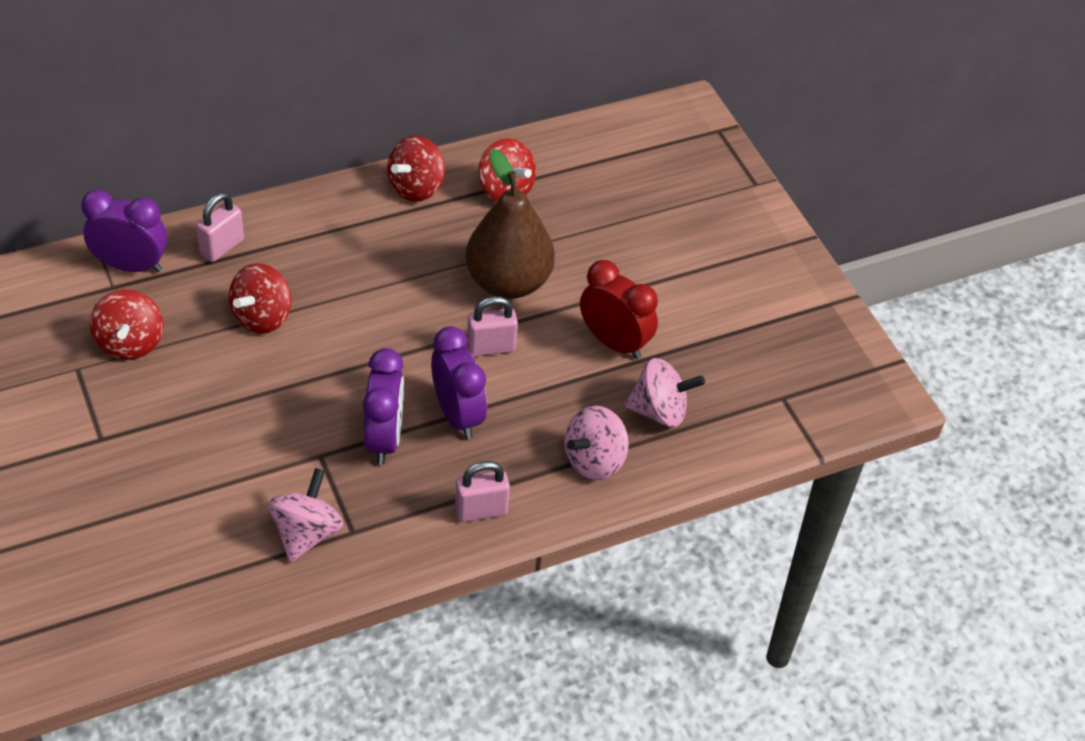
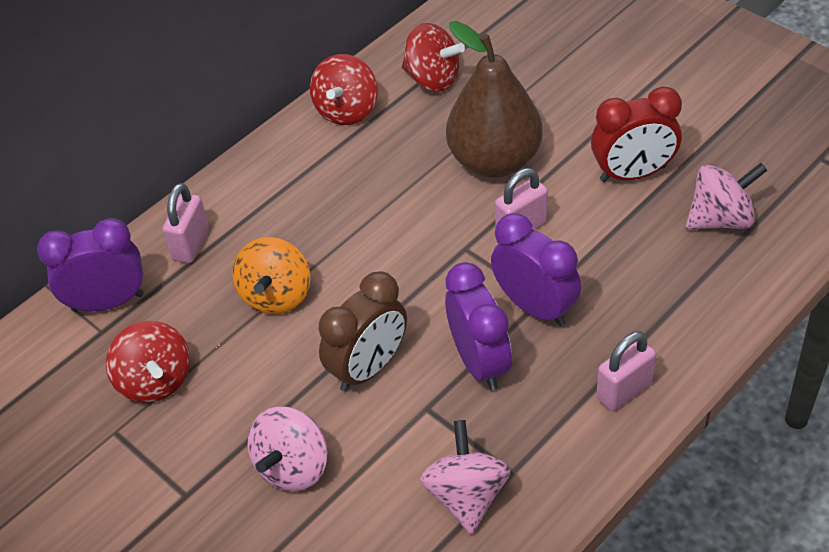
camera: 15 degrees left, 0 degrees up
red spinning top [229,263,291,334] -> orange spinning top [232,237,310,314]
pink spinning top [564,406,629,480] -> pink spinning top moved to [248,407,328,491]
red clock [580,260,658,359] -> red clock turned 150 degrees clockwise [591,86,682,182]
none -> brown clock [319,271,407,392]

